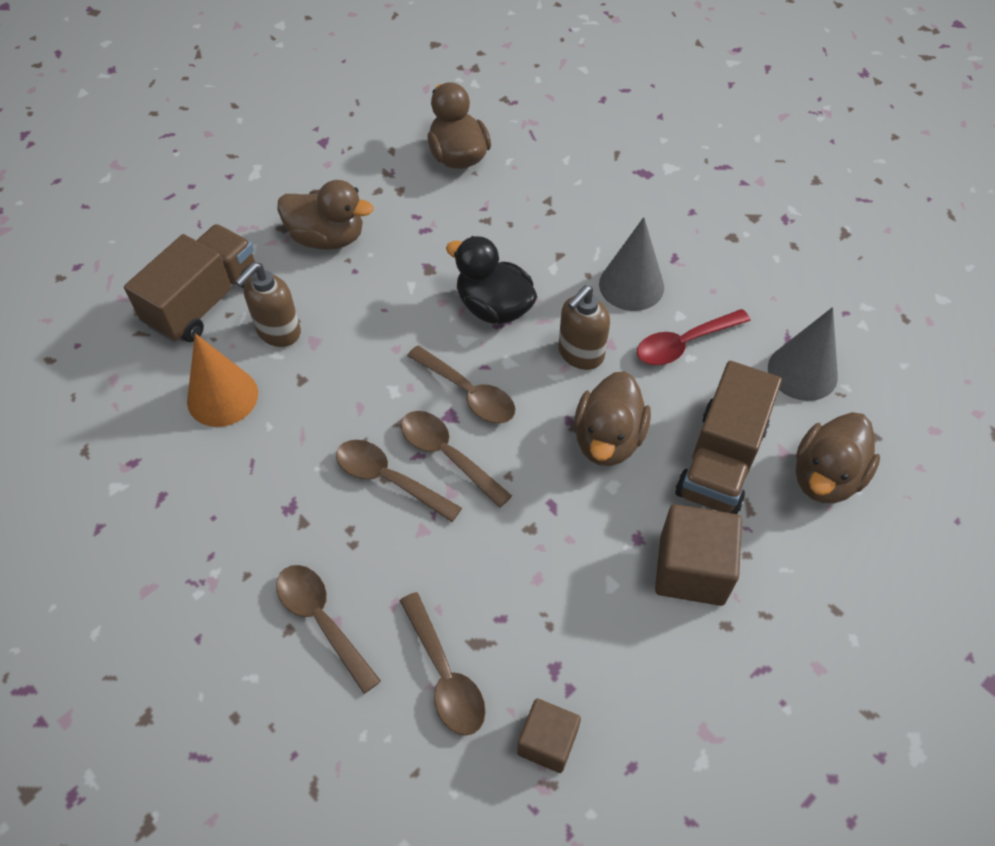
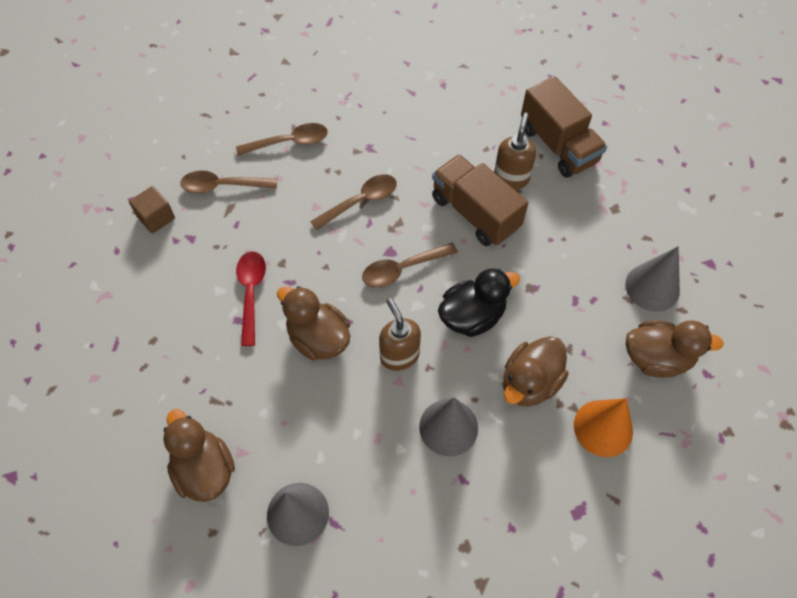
camera: 115 degrees right, 5 degrees up
orange cone [187,333,258,427] -> orange cone moved to [574,398,633,457]
brown soap dispenser [235,262,301,347] -> brown soap dispenser turned 45 degrees clockwise [494,113,536,189]
brown duck [277,180,373,250] -> brown duck moved to [503,336,568,406]
brown spoon [401,411,512,508] -> none
red spoon [637,309,751,365] -> red spoon moved to [236,251,266,346]
brown cube [655,504,742,606] -> none
brown truck [675,361,782,514] -> brown truck moved to [432,154,528,246]
none -> grey cone [625,246,680,312]

